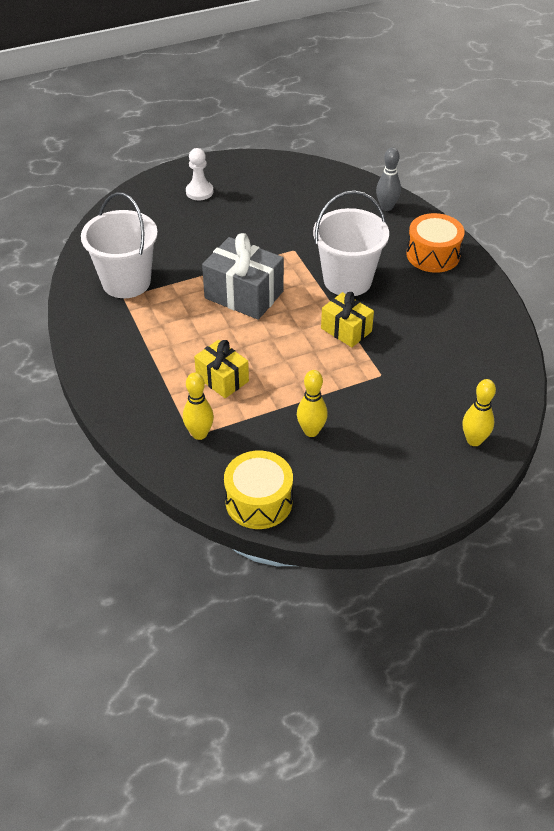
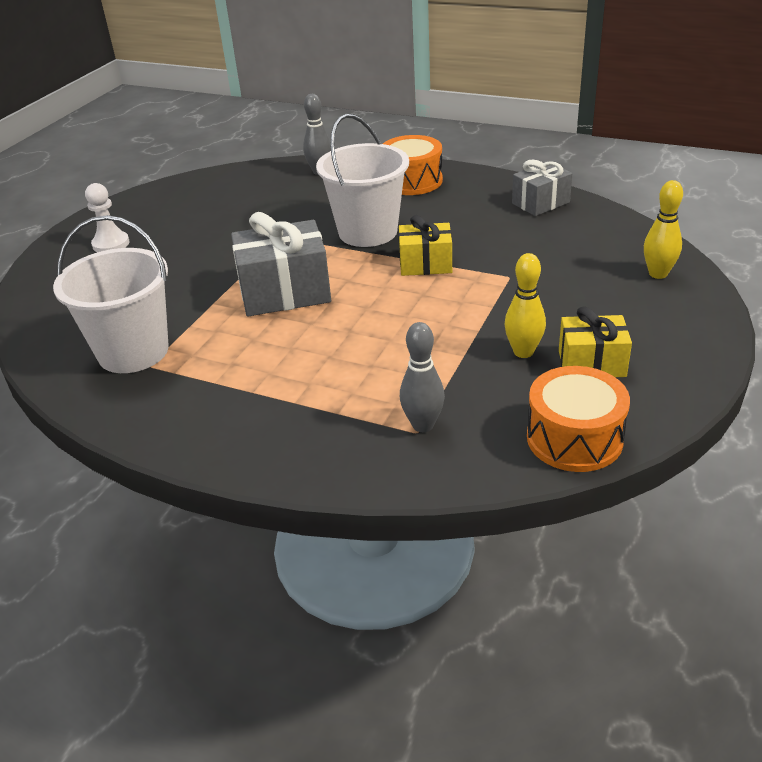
camera: 40 degrees left, 10 degrees down
yellow bowling pin [183,373,214,440] -> grey bowling pin [400,322,445,432]
yellow gift [194,340,249,398] -> yellow gift moved to [559,306,632,377]
yellow drum [224,451,293,529] -> orange drum [527,366,630,472]
none -> grey gift [512,160,572,216]

